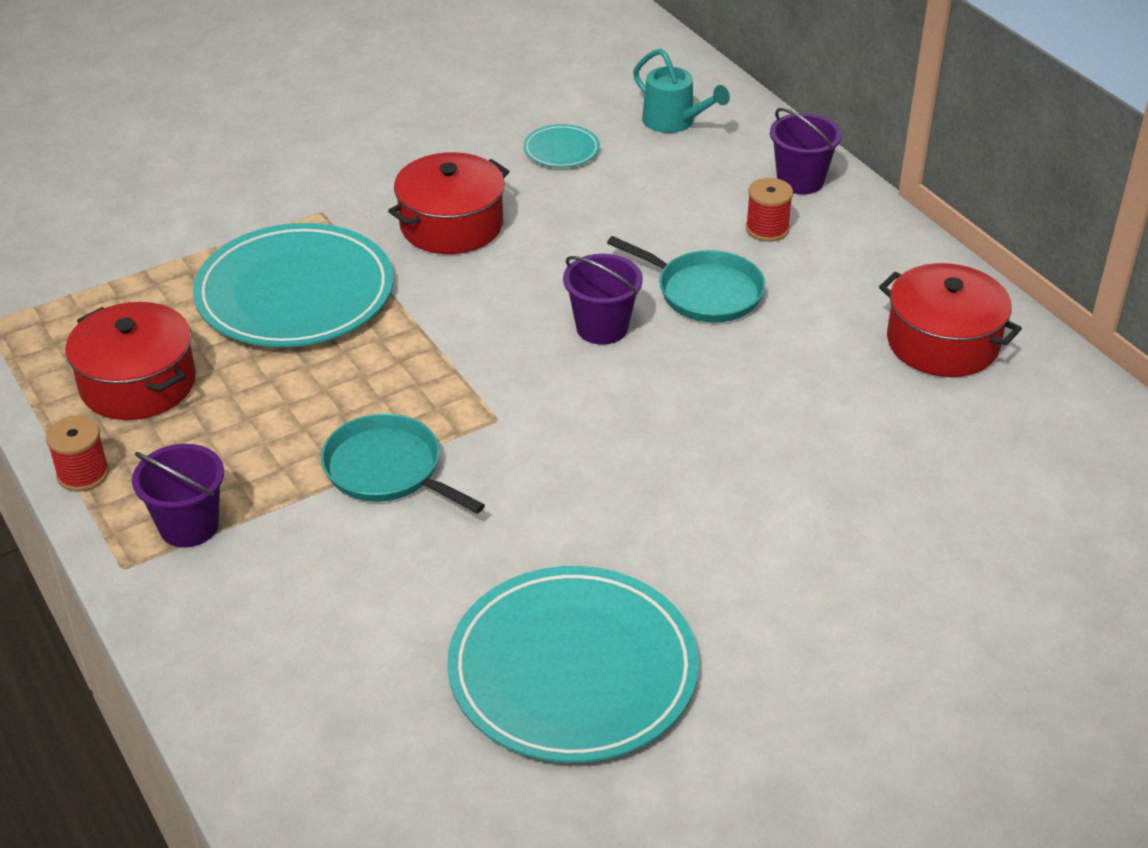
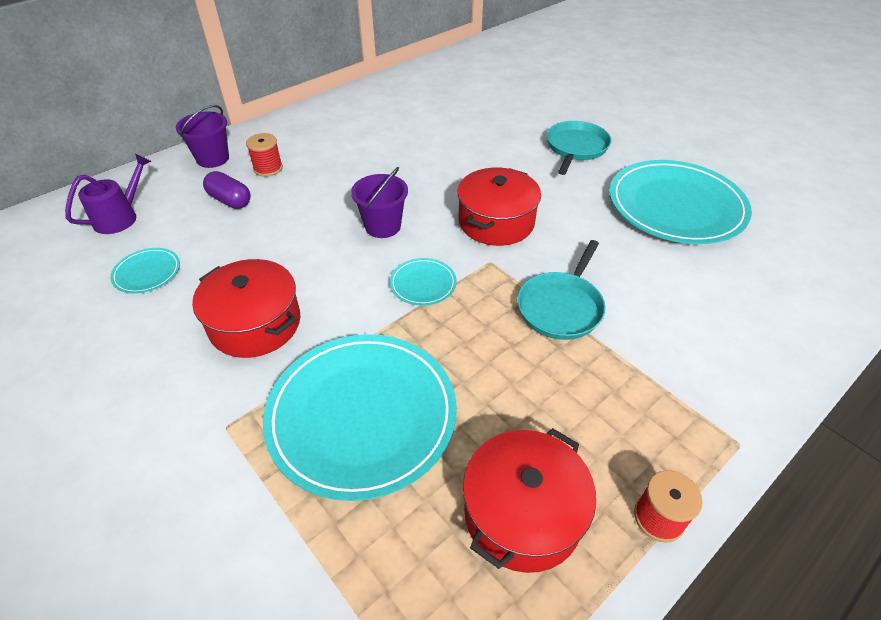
camera: 100 degrees left, 5 degrees up
purple bucket [132,444,224,548] -> none
turquoise pan [607,236,765,322] -> turquoise pan moved to [547,121,611,175]
turquoise watering can [633,49,730,133] -> purple watering can [65,154,152,234]
red pot [879,263,1022,377] -> red pot moved to [457,168,541,246]
none -> purple capsule [203,171,251,209]
none -> turquoise plate [390,258,457,306]

